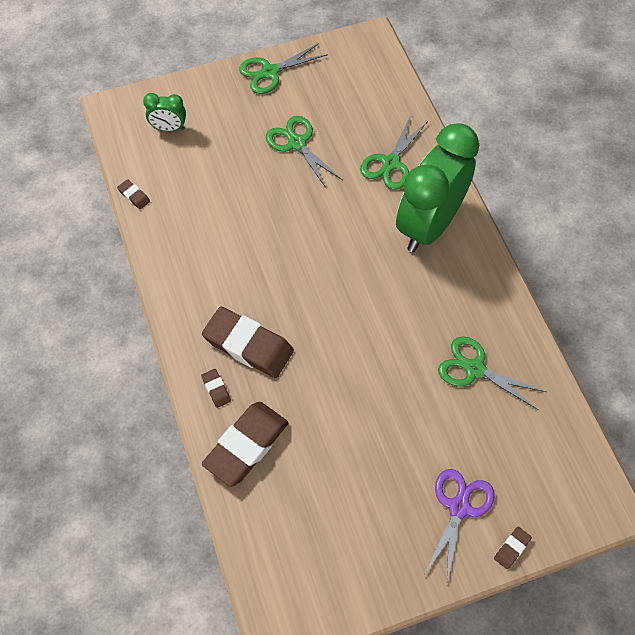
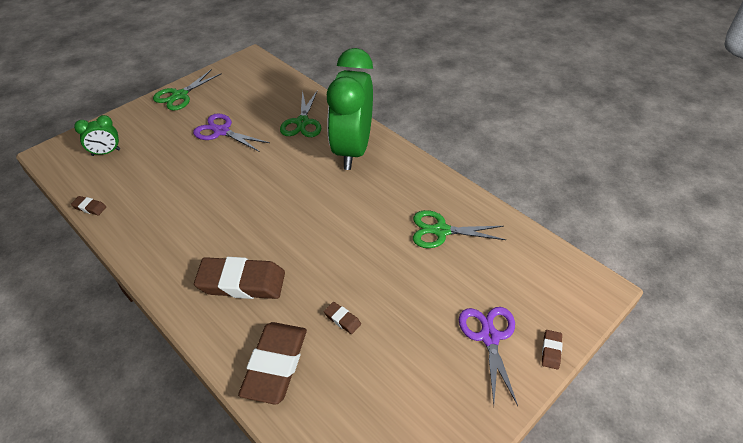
camera: 25 degrees left, 15 degrees down
brown eraser [201,369,231,408] -> brown eraser moved to [324,302,361,334]
green scissors [266,116,342,189] -> purple scissors [193,113,270,152]

